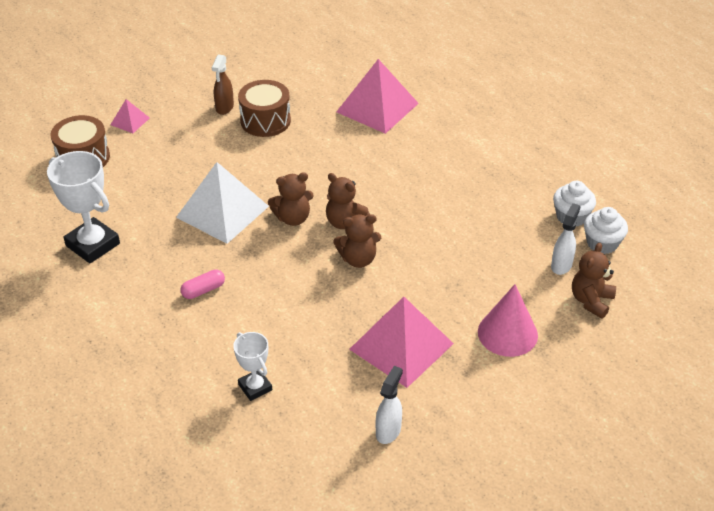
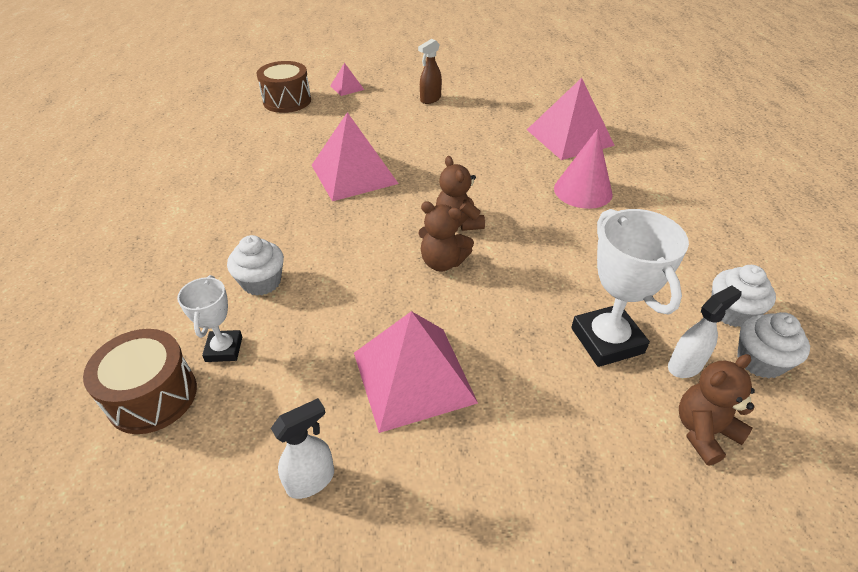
camera: 30 degrees right, 0 degrees up
white trophy [47,151,120,263] -> white trophy moved to [571,209,689,367]
white pyramid [176,162,269,244] -> pink pyramid [311,112,399,201]
pink capsule [180,269,225,299] -> none
brown drum [238,80,291,137] -> brown drum moved to [83,329,197,434]
brown teddy bear [268,172,314,226] -> none
pink cone [478,284,538,357] -> pink cone moved to [554,129,613,209]
none -> white cupcake [227,235,284,296]

